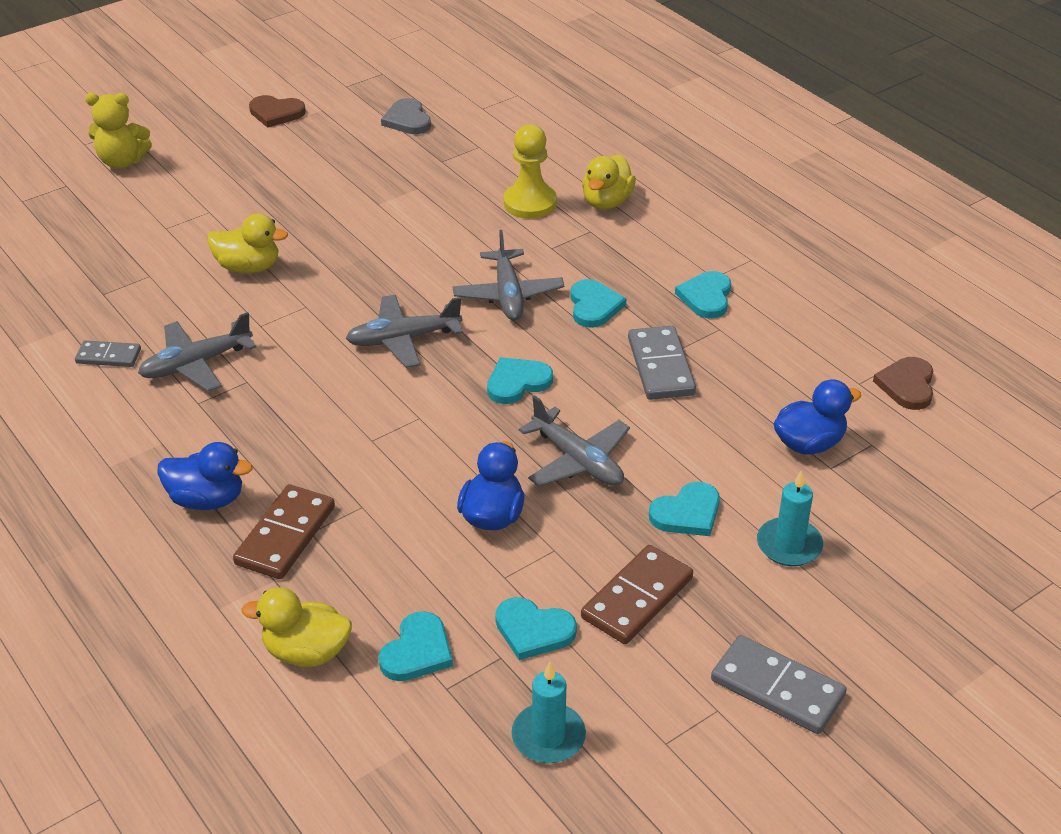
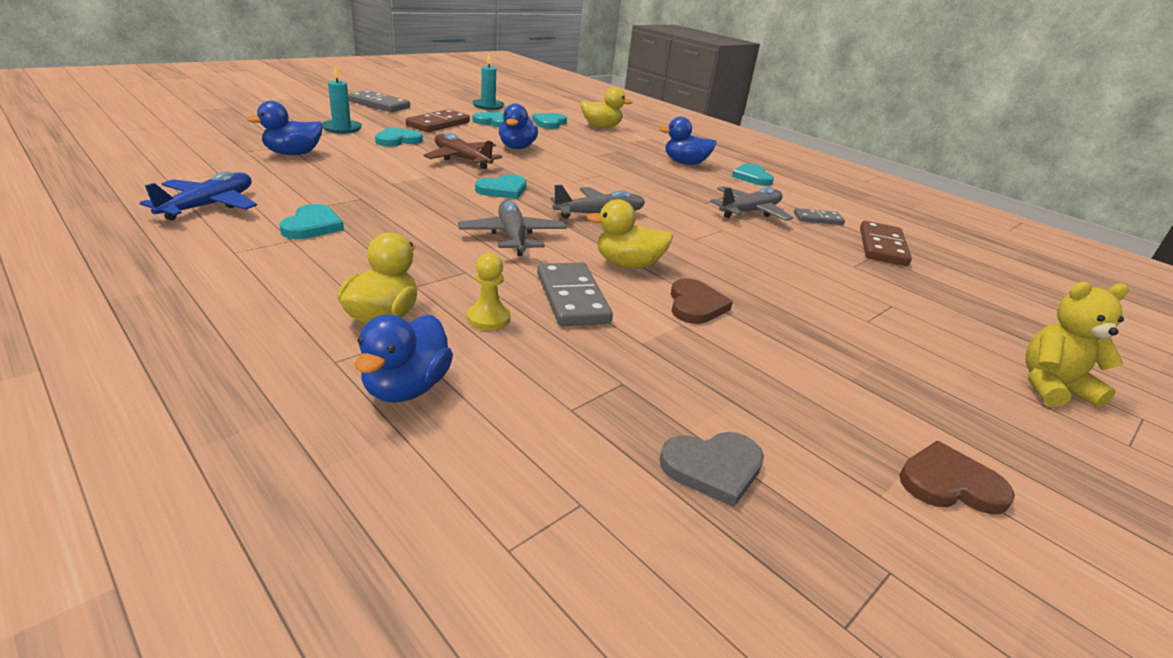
camera: 170 degrees right, 10 degrees down
yellow duck [207,213,288,273] -> yellow duck moved to [586,199,673,269]
brown domino [233,484,335,579] -> brown domino moved to [860,221,912,266]
grey heart [381,98,431,134] -> grey heart turned 105 degrees clockwise [659,432,764,507]
yellow pawn [503,124,557,219] -> yellow pawn [467,253,511,330], size x0.61
grey plane [519,395,630,487] -> brown plane [424,133,502,169]
turquoise heart [570,279,626,328] -> turquoise heart moved to [732,164,774,186]
grey domino [628,326,696,400] -> grey domino moved to [537,262,613,326]
brown heart [873,357,933,410] -> brown heart moved to [671,278,733,324]
none -> blue plane [140,171,257,221]
none -> blue duck [355,314,453,403]

